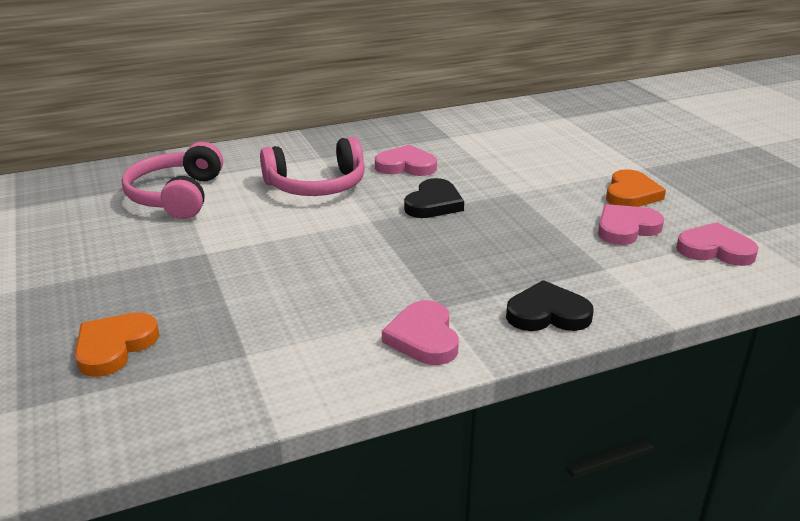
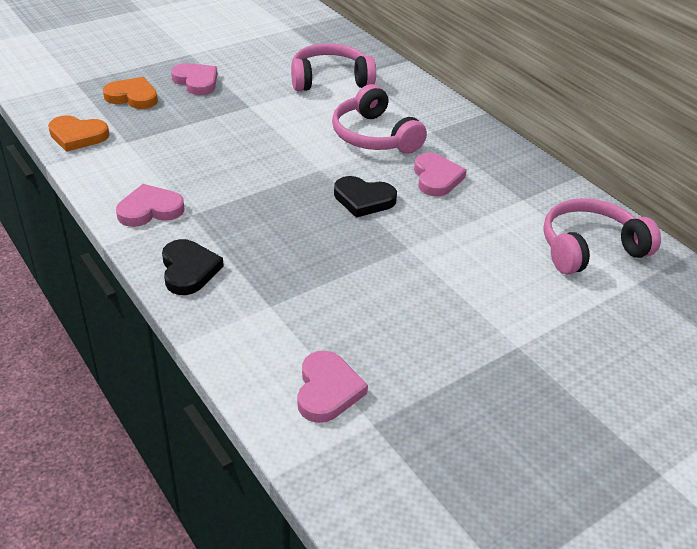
camera: 75 degrees right, 10 degrees up
pink heart [598,204,664,245] -> pink heart moved to [171,63,217,95]
orange heart [606,169,666,207] -> orange heart moved to [48,116,109,152]
none -> pink headphones [543,198,661,275]

